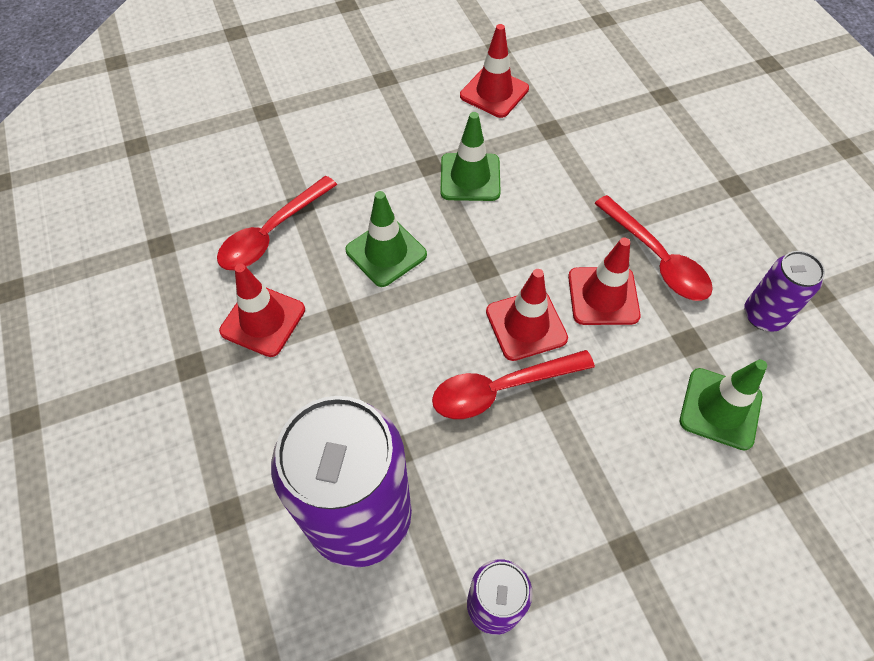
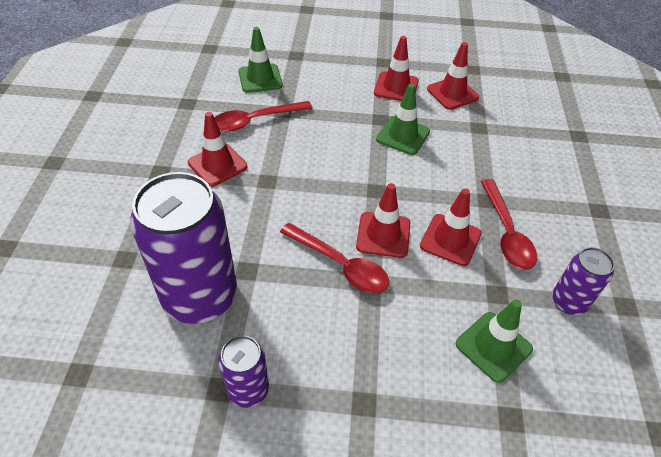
camera: 25 degrees right, 10 degrees down
green traffic cone [345,191,427,287] -> green traffic cone moved to [239,27,283,93]
red spoon [432,350,595,419] -> red spoon turned 150 degrees counterclockwise [280,223,389,293]
none -> red traffic cone [374,36,419,101]

